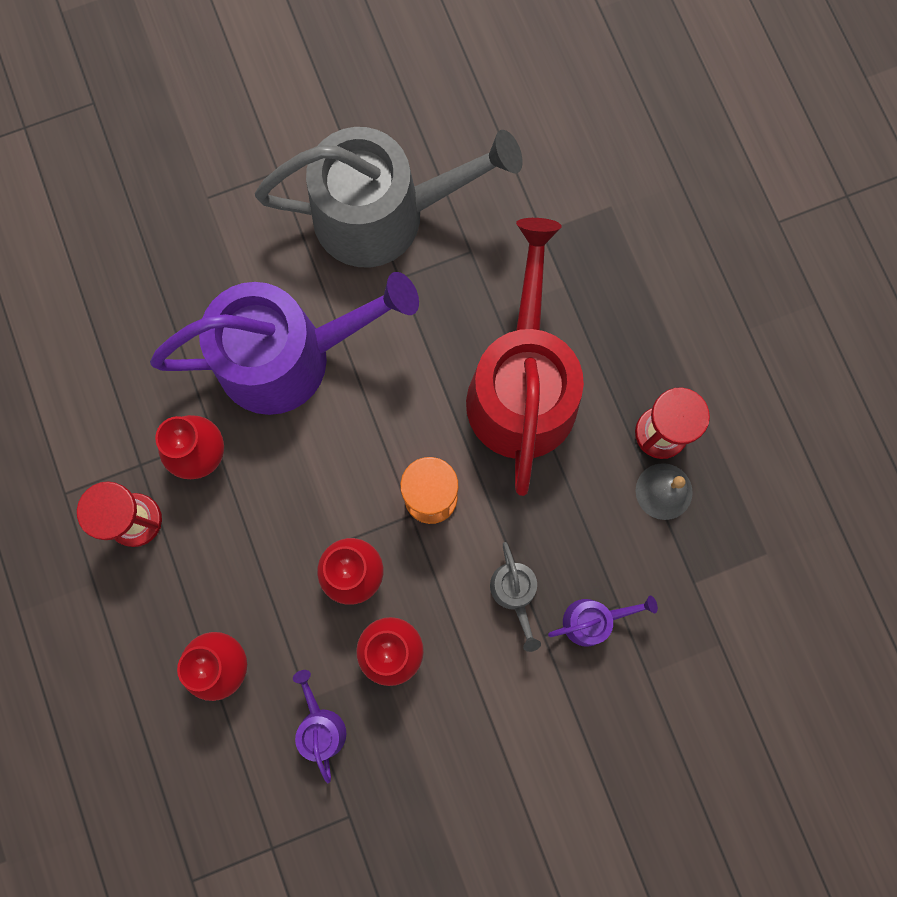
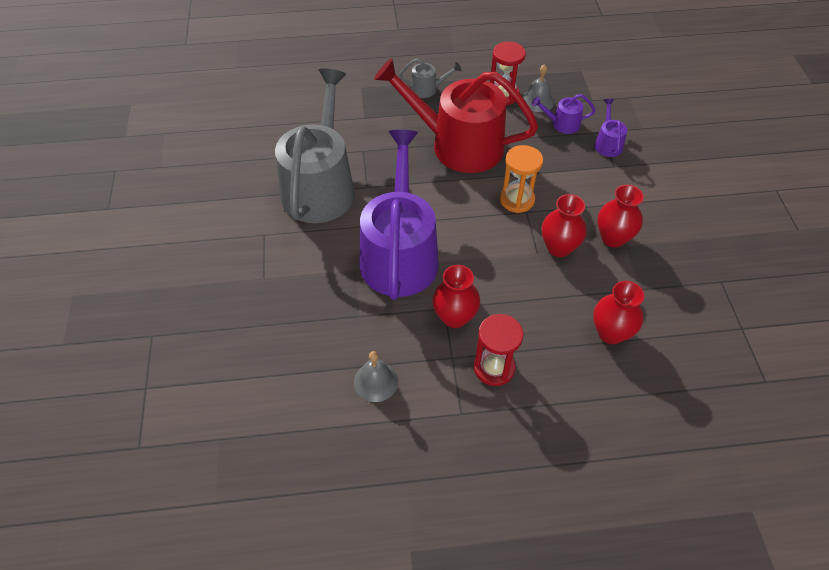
camera: 75 degrees left, 25 degrees down
purple watering can [293,670,346,783] -> purple watering can moved to [532,94,596,134]
grey watering can [490,542,541,652] -> grey watering can moved to [399,58,461,98]
none -> grey bell [354,351,398,402]

